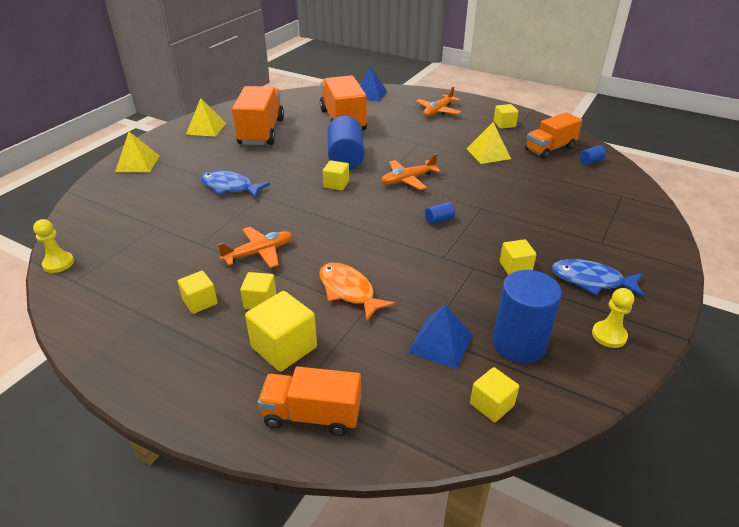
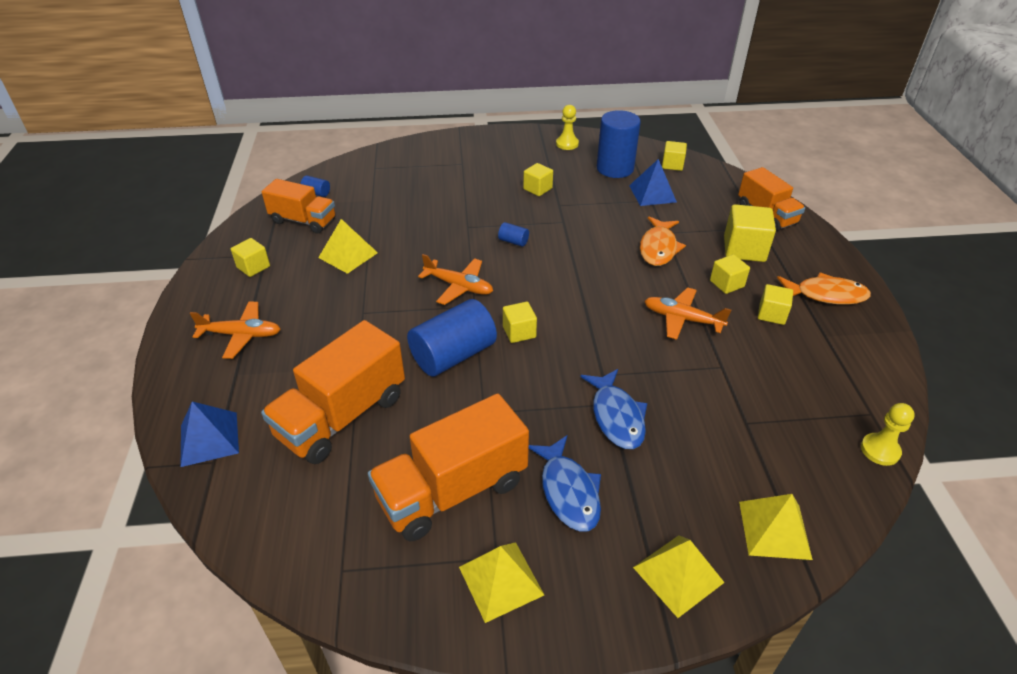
camera: 125 degrees left, 5 degrees up
blue fish [552,259,645,297] -> blue fish moved to [529,435,601,532]
none -> yellow pyramid [739,494,813,560]
none -> orange fish [777,272,871,305]

